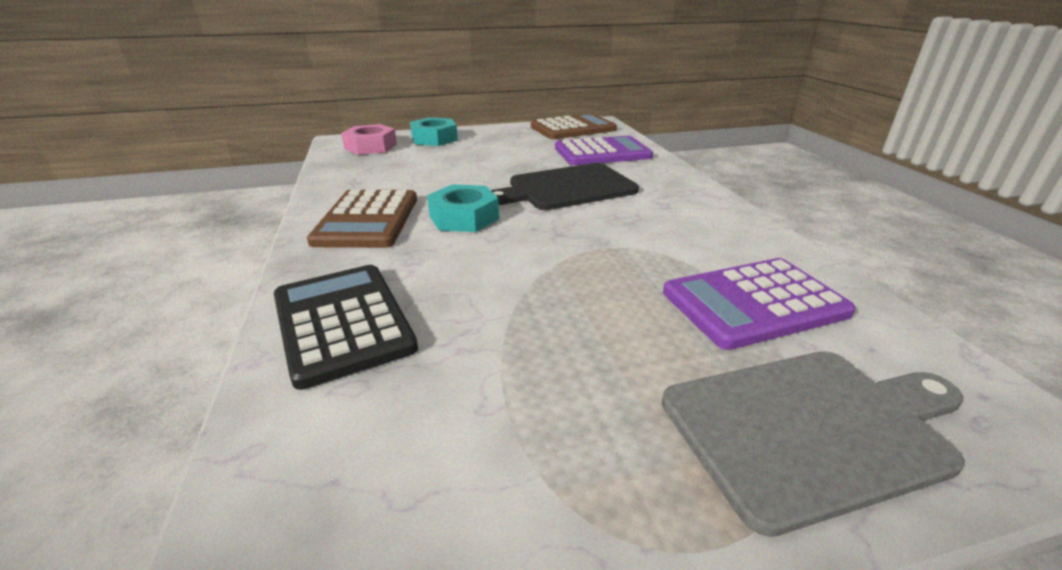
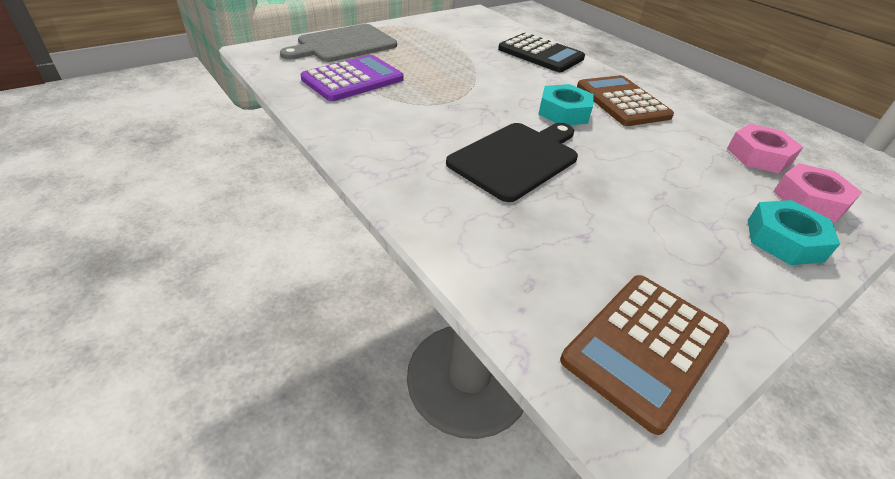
camera: 155 degrees right, 10 degrees up
purple calculator [555,136,653,165] -> none
none -> pink nut [727,124,803,174]

